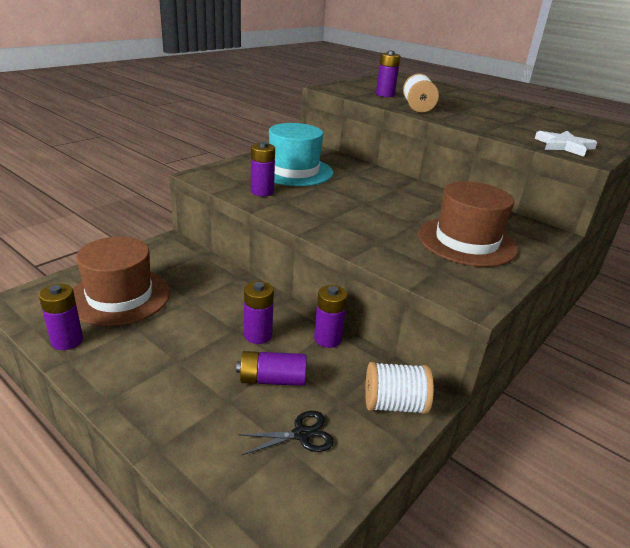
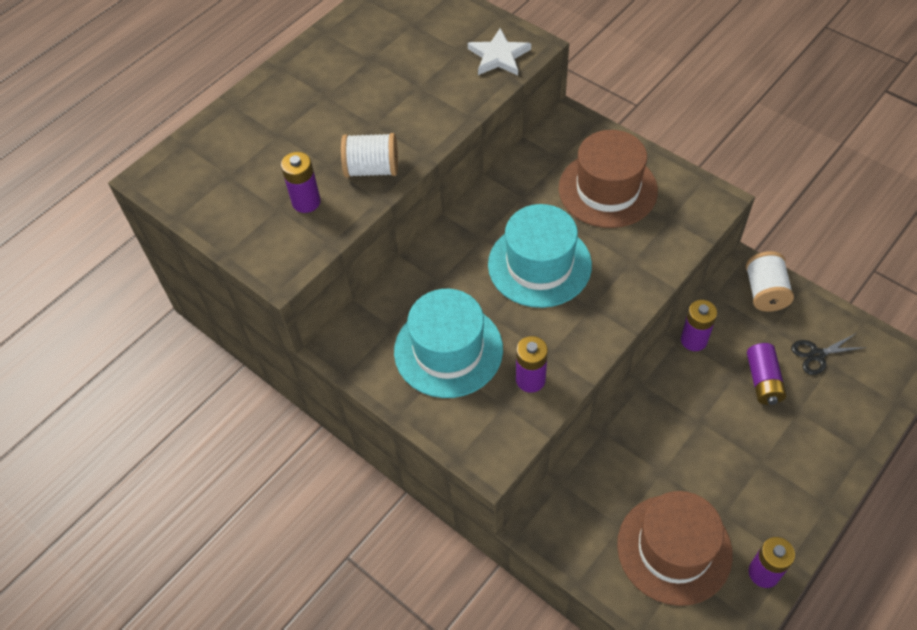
camera: 85 degrees left, 25 degrees up
black scissors [238,411,334,455] -> black scissors turned 90 degrees counterclockwise [791,334,866,375]
purple battery [244,281,274,344] -> none
none -> turquoise hat [488,204,592,308]

